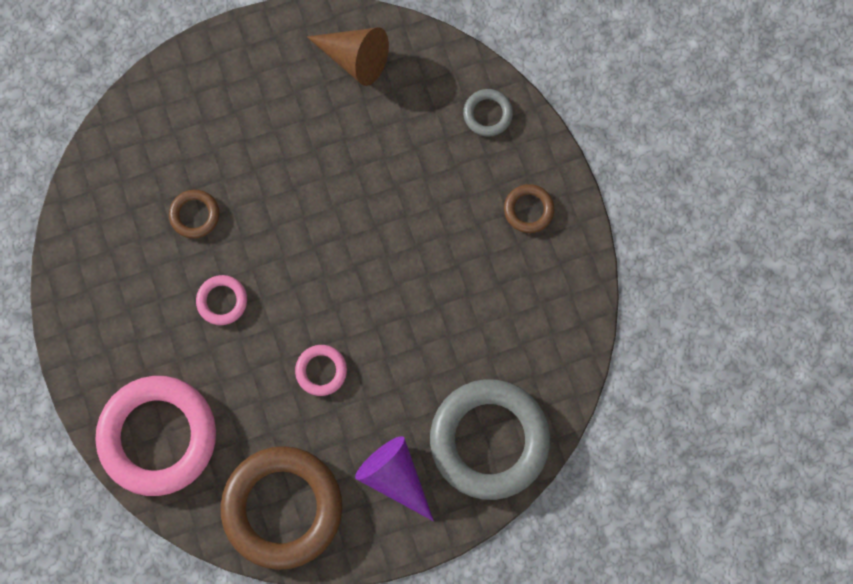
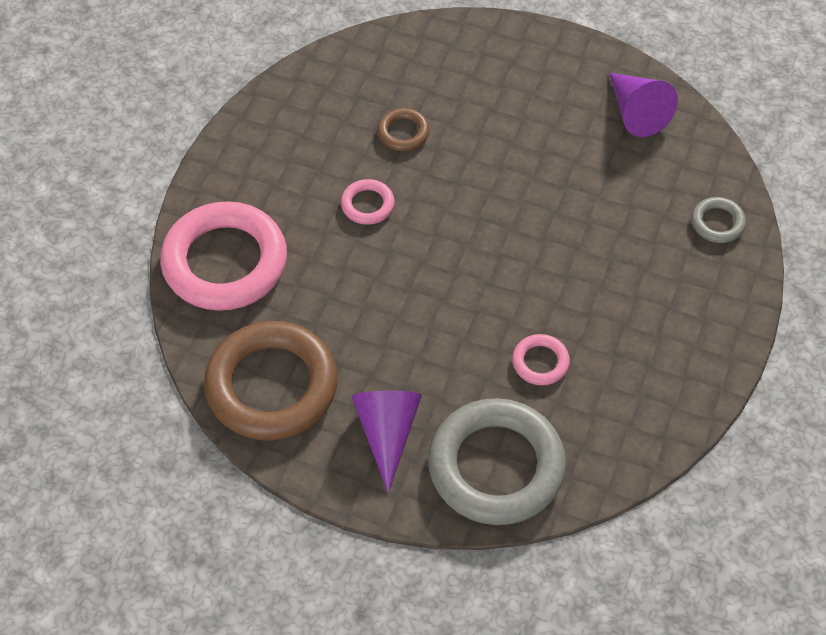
camera: 40 degrees right, 20 degrees down
pink ring [295,345,347,396] -> pink ring moved to [512,334,570,385]
brown cone [307,27,389,86] -> purple cone [609,73,678,137]
brown ring [504,184,554,233] -> none

